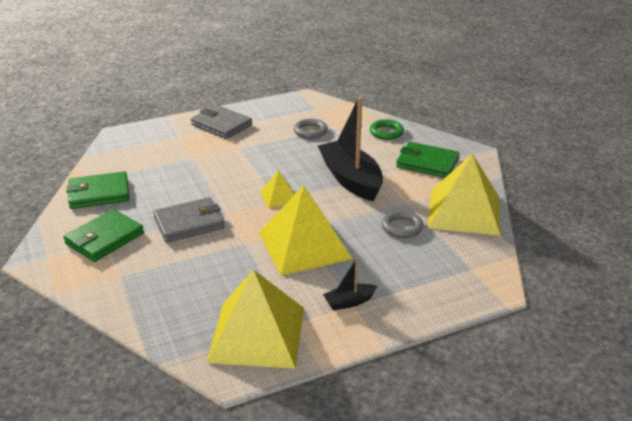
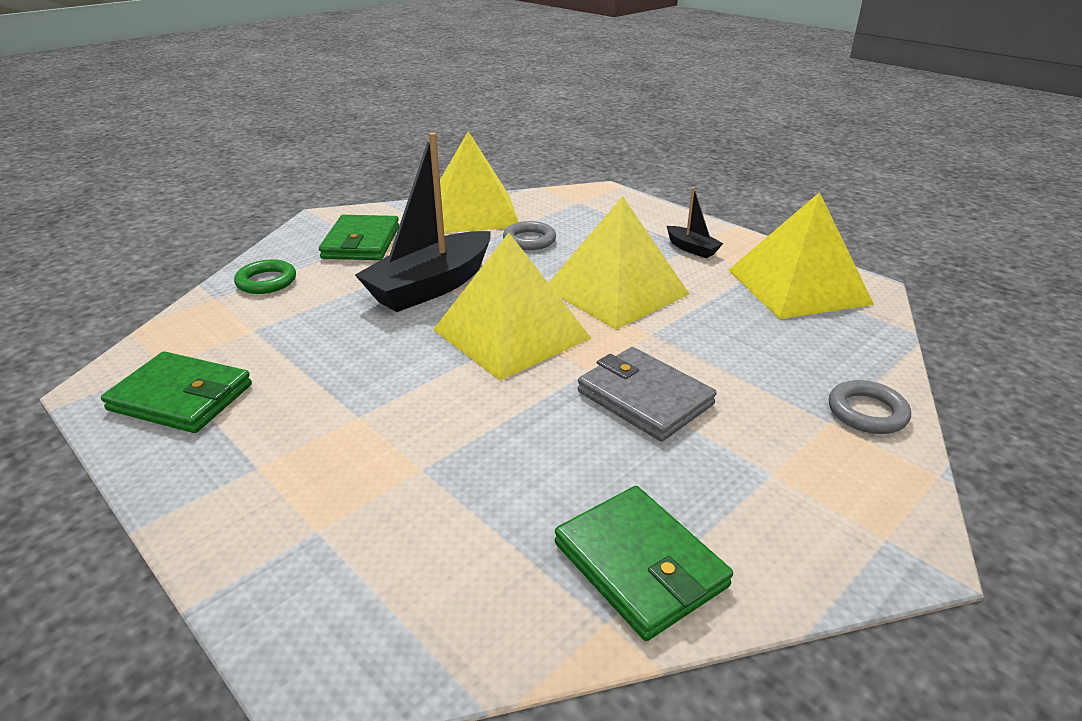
camera: 110 degrees left, 0 degrees up
green wallet [63,209,144,262] -> green wallet moved to [101,351,252,433]
grey wallet [191,105,252,139] -> none
yellow pyramid [260,170,295,208] -> yellow pyramid [433,233,591,381], size x2.11
grey ring [293,119,328,139] -> grey ring moved to [829,380,911,434]

